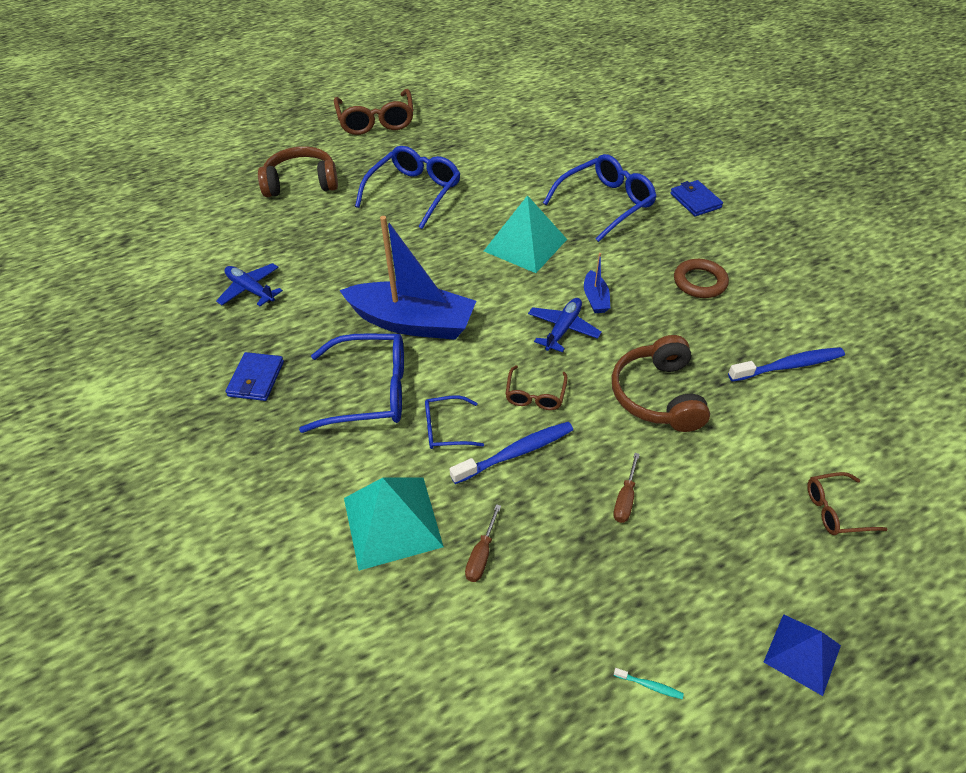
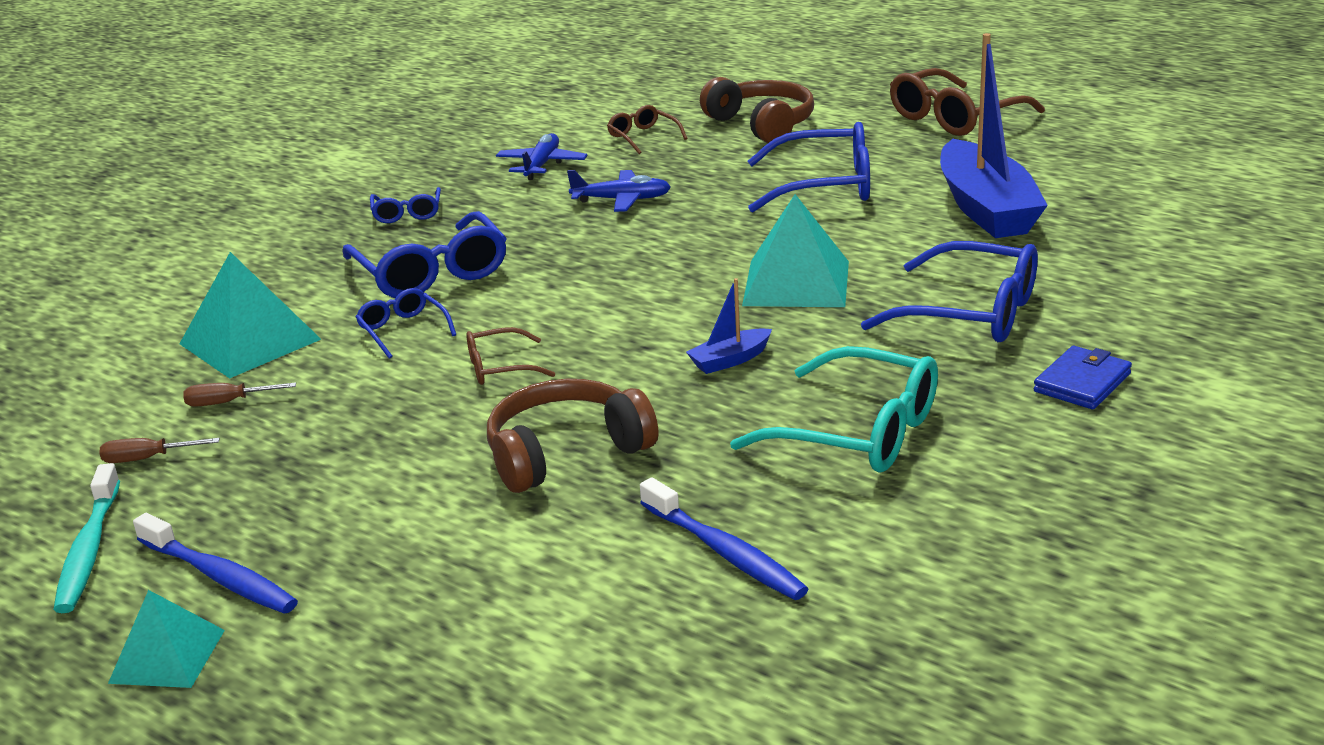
camera: 65 degrees right, 20 degrees down
blue wallet [225,352,284,401] -> blue glasses [370,187,441,223]
blue boat [339,216,476,340] -> blue boat moved to [940,33,1048,238]
blue toothbrush [450,422,573,484] -> blue toothbrush moved to [133,513,298,614]
blue plane [528,298,602,352] -> blue plane moved to [567,170,671,212]
brown screwdriver [613,453,640,523] -> brown screwdriver moved to [99,438,220,463]
turquoise toothbrush [614,668,684,699] -> turquoise toothbrush [53,463,120,613], size x2.43
brown ring [674,259,729,298] -> turquoise glasses [730,346,938,473]
blue pyramid [764,614,841,696] -> turquoise pyramid [108,590,225,688]
brown glasses [807,472,888,535] -> brown glasses moved to [607,105,688,154]

